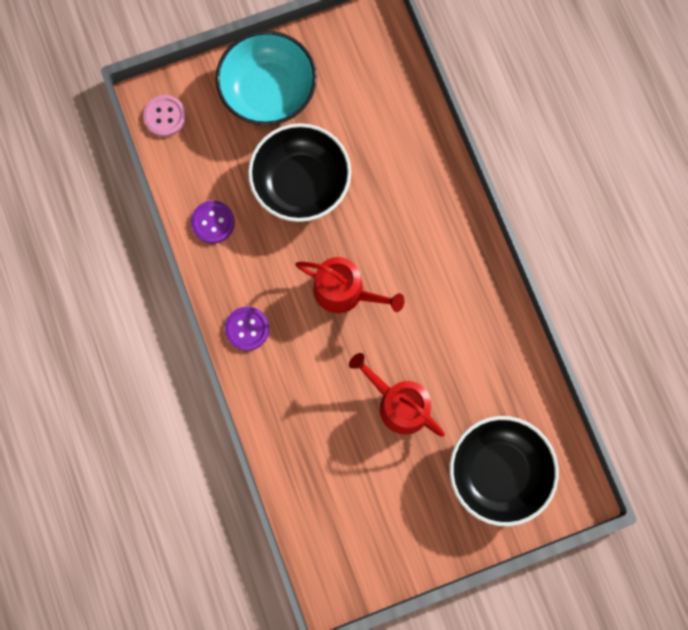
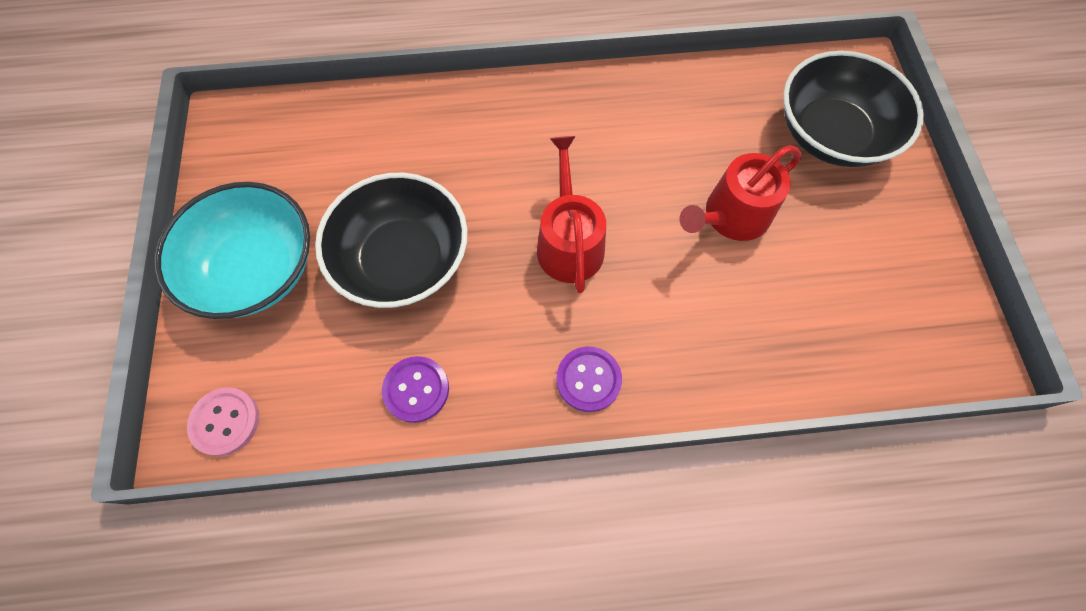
camera: 75 degrees left, 10 degrees down
red watering can [295,257,404,313] -> red watering can turned 45 degrees counterclockwise [537,136,606,293]

